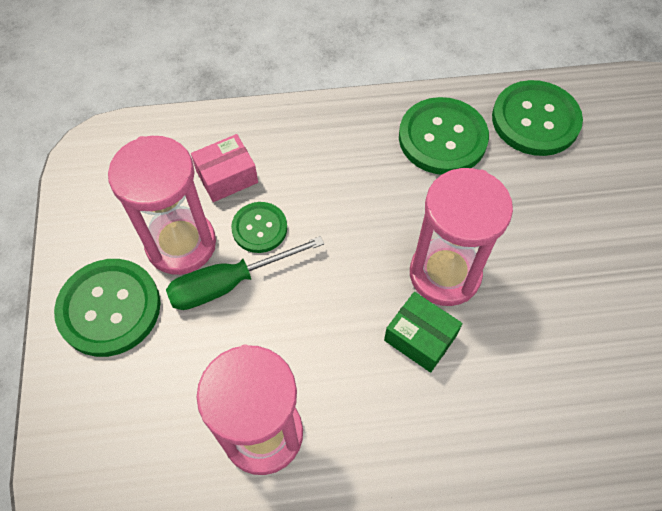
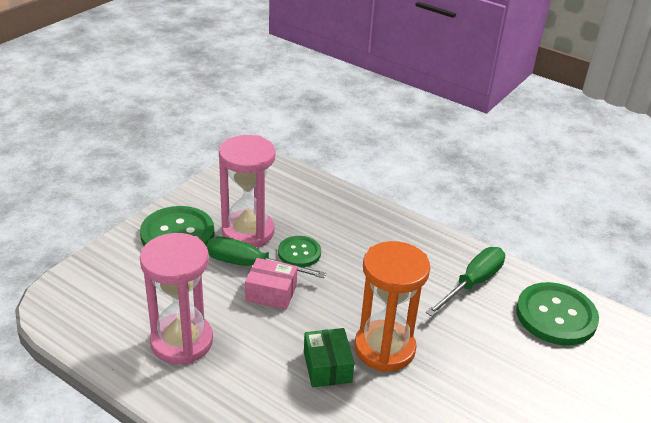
camera: 40 degrees right, 25 degrees down
pink box [191,134,258,202] -> pink box moved to [245,258,297,310]
green button [399,97,489,175] -> green screwdriver [426,247,505,317]
pink hourglass [410,168,513,306] -> orange hourglass [354,241,430,372]

